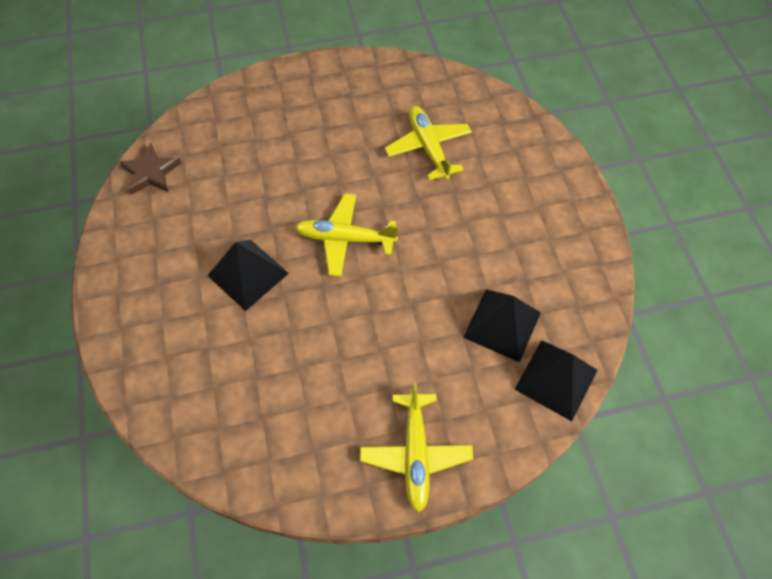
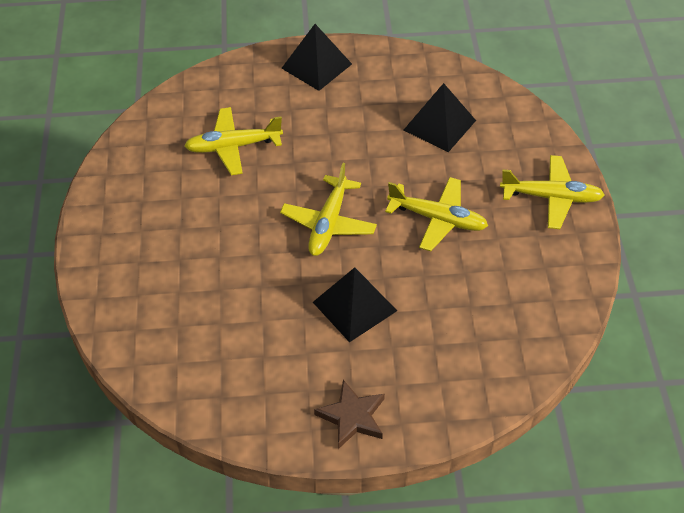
camera: 80 degrees left, 10 degrees down
brown star [120,143,181,195] -> brown star moved to [314,380,385,449]
black pyramid [515,340,597,421] -> black pyramid moved to [282,24,352,91]
none -> yellow plane [385,177,488,251]

